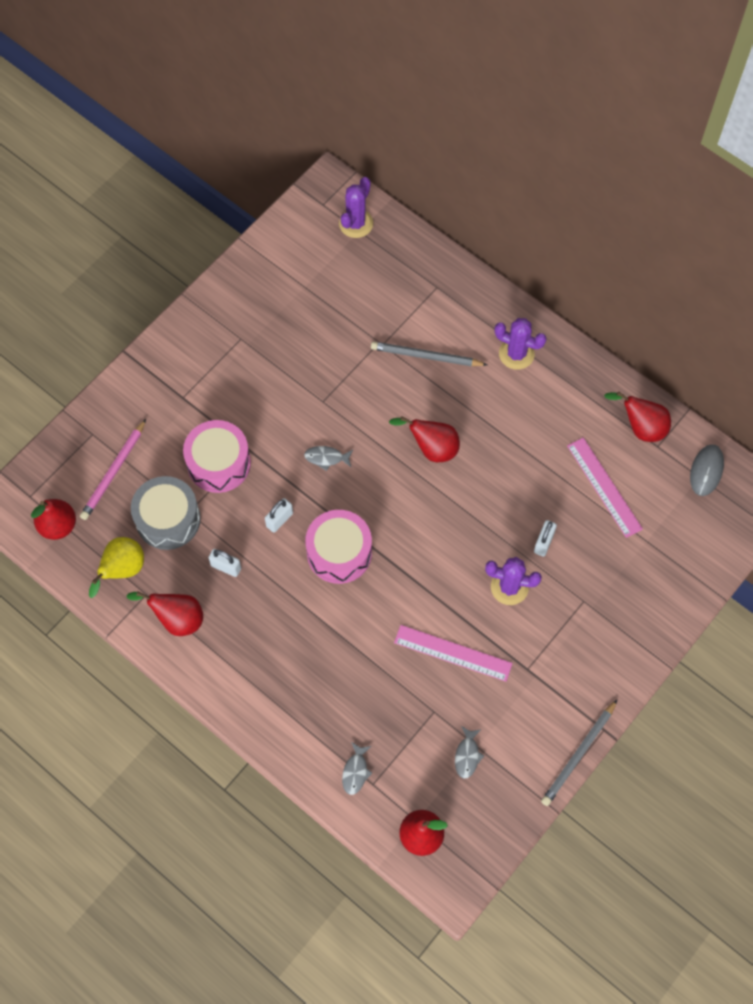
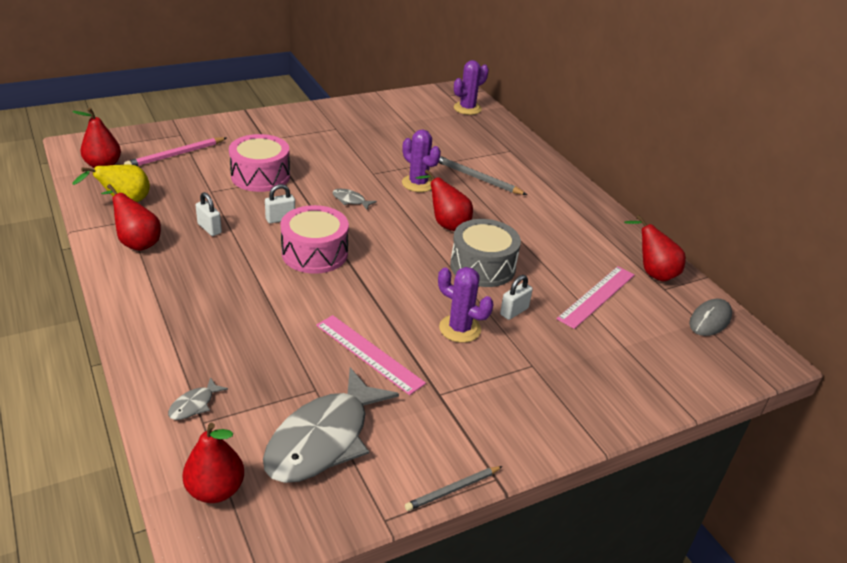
camera: 20 degrees right, 30 degrees down
grey drum [131,476,201,550] -> grey drum moved to [450,219,521,287]
grey fish [455,726,484,778] -> grey fish [263,367,399,483], size x2.49
purple cactus [495,318,547,370] -> purple cactus moved to [402,130,441,192]
grey pencil [541,700,617,806] -> grey pencil [405,466,503,511], size x0.66
pink ruler [567,437,643,538] -> pink ruler turned 45 degrees clockwise [557,266,635,329]

